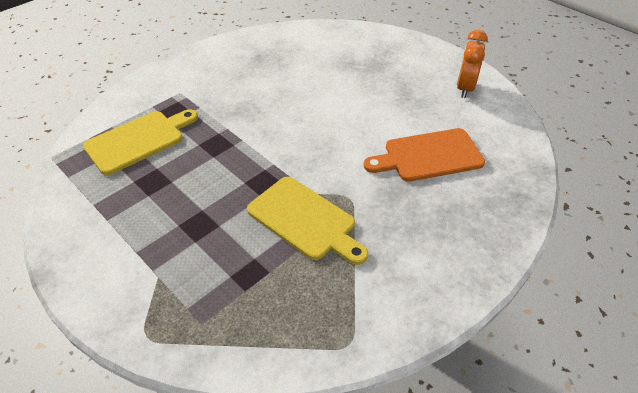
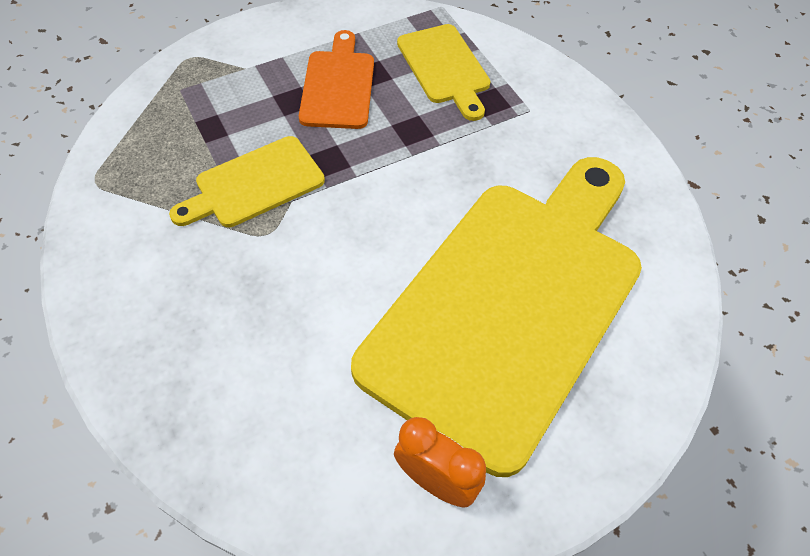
camera: 105 degrees right, 10 degrees up
orange cutting board [364,128,485,182] -> orange cutting board moved to [299,30,374,129]
none -> yellow cutting board [351,157,642,477]

